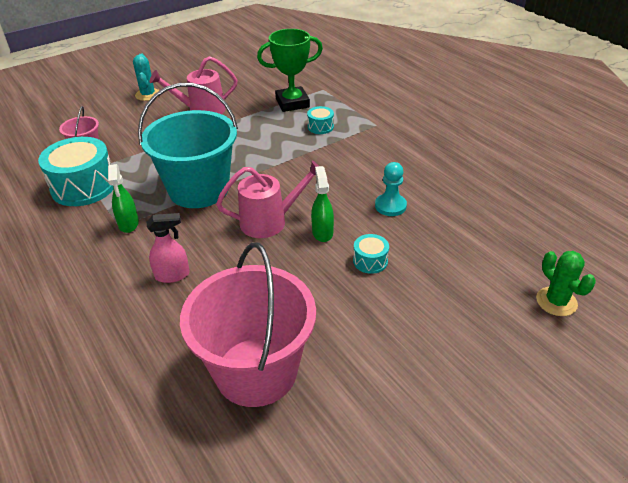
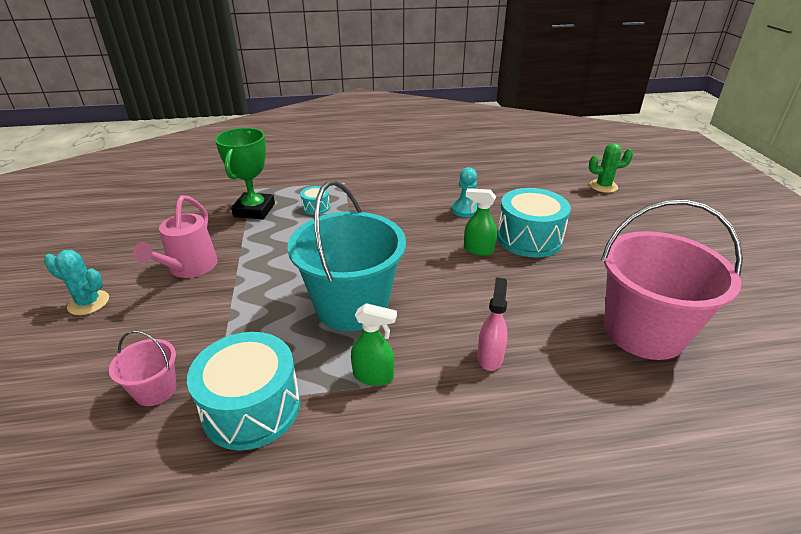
camera: 65 degrees left, 5 degrees down
pink watering can [216,160,319,238] -> none
turquoise drum [353,234,389,274] -> turquoise drum [497,188,571,258], size x2.13

